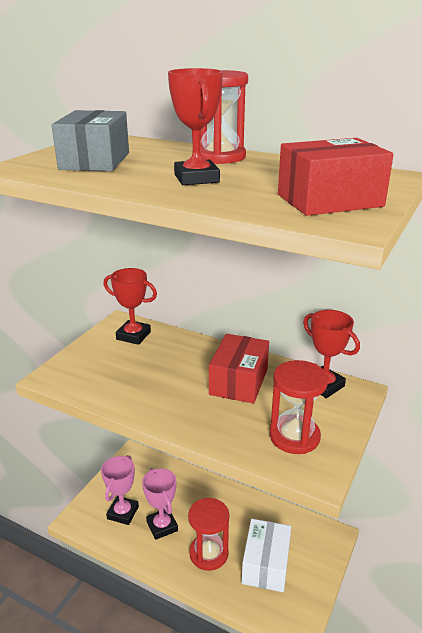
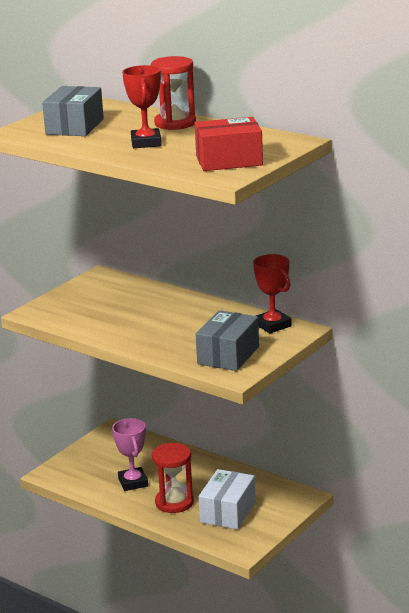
camera: 10 degrees right, 5 degrees down
pink trophy [101,455,139,525] -> none
red trophy [103,268,157,345] -> none
red box [209,334,269,404] -> none
red hourglass [270,360,328,454] -> grey box [196,310,259,371]

